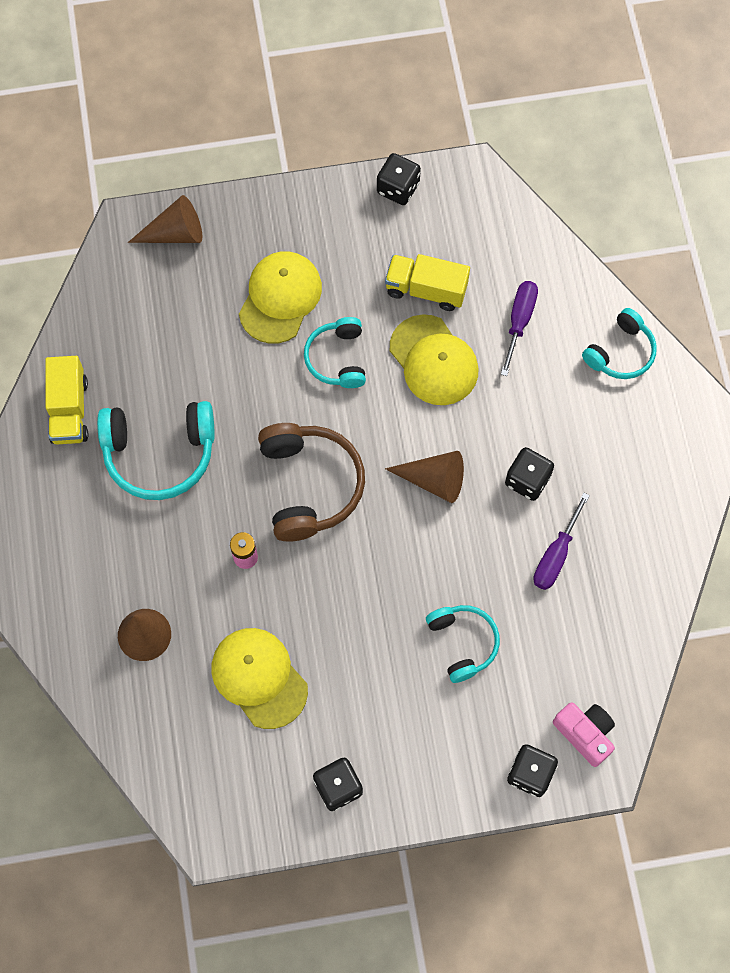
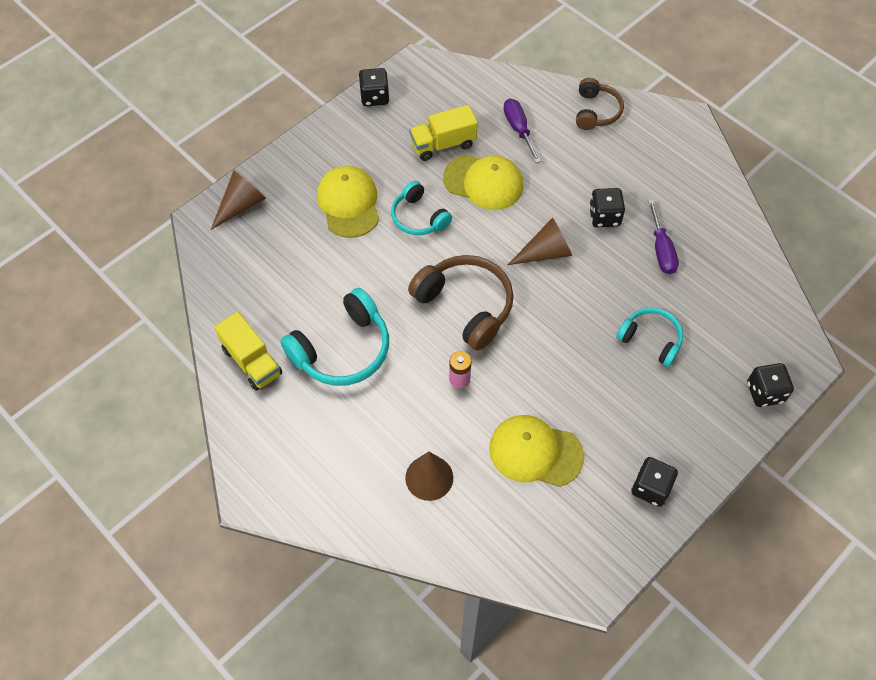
camera: 35 degrees left, 10 degrees down
pink camera [553,702,615,767] -> none
turquoise headphones [582,308,657,379] -> brown headphones [576,78,624,130]

